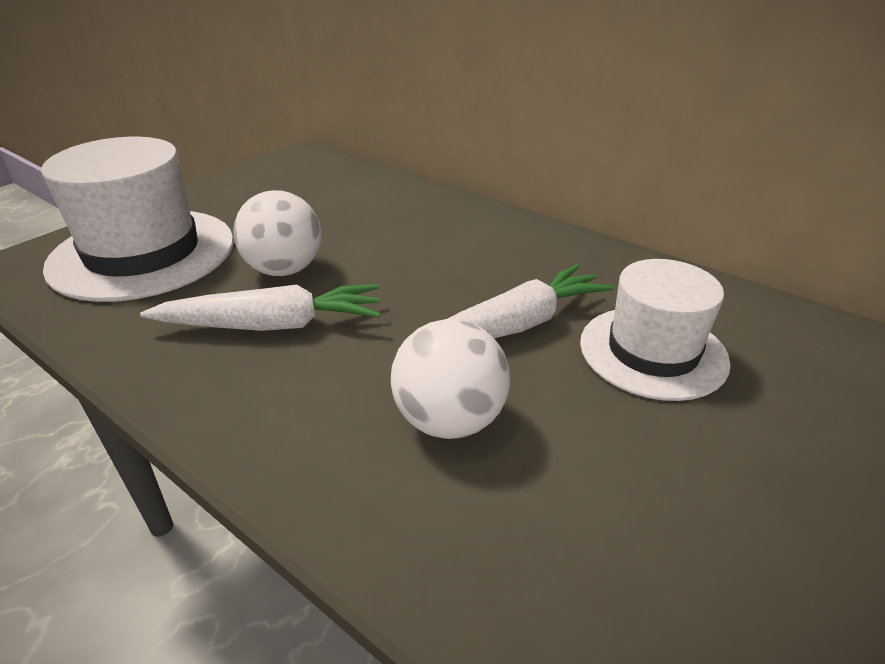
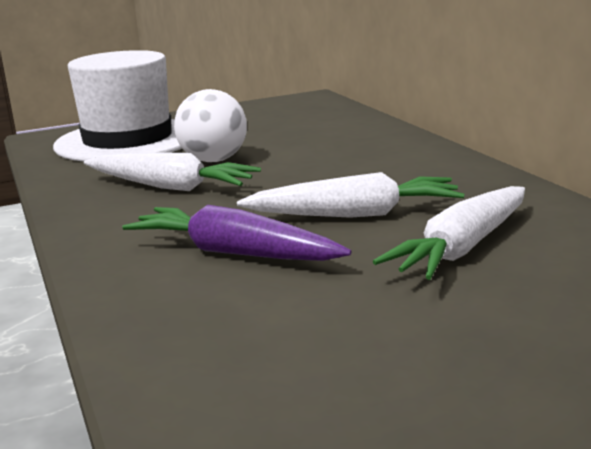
camera: 30 degrees right, 15 degrees down
white ball [391,319,510,439] -> purple carrot [122,205,351,261]
white hat [580,259,731,401] -> white carrot [373,186,525,280]

